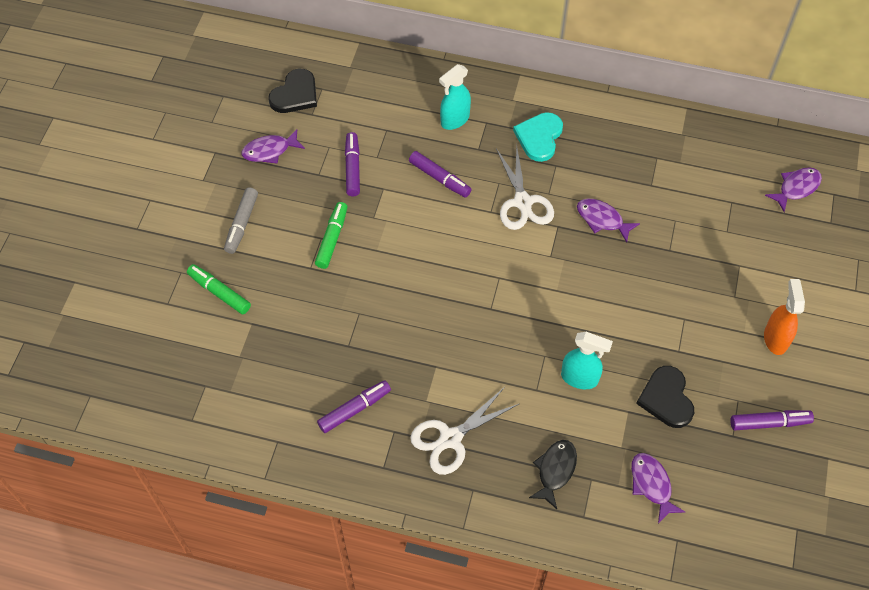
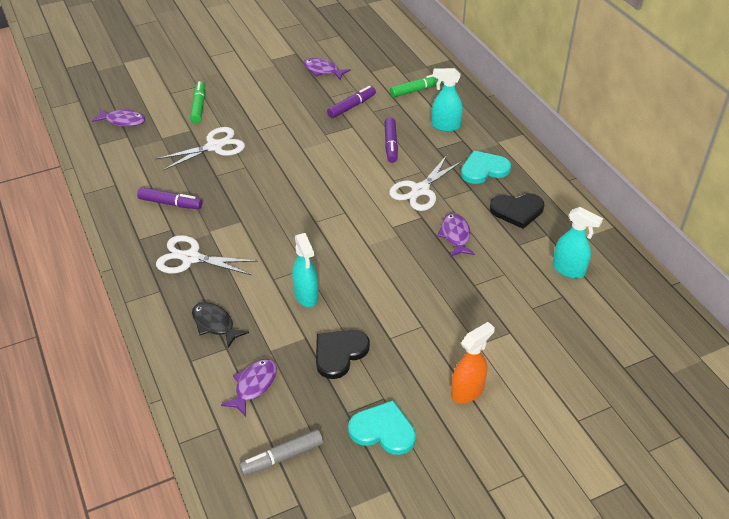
camera: 50 degrees right, 15 degrees down
grey marker [224,187,258,254] -> grey marker moved to [239,429,323,476]
black heart [268,69,317,113] -> black heart moved to [490,193,544,229]
green marker [315,202,348,269] -> green marker moved to [390,74,443,98]
black fish [529,440,577,509] -> black fish turned 120 degrees counterclockwise [192,302,249,348]
purple marker [730,410,814,430] -> turquoise heart [348,400,416,455]
purple fish [765,167,822,212] -> purple fish moved to [92,108,145,127]
none -> white scissors [156,127,245,170]
none -> turquoise spray bottle [553,207,603,279]

